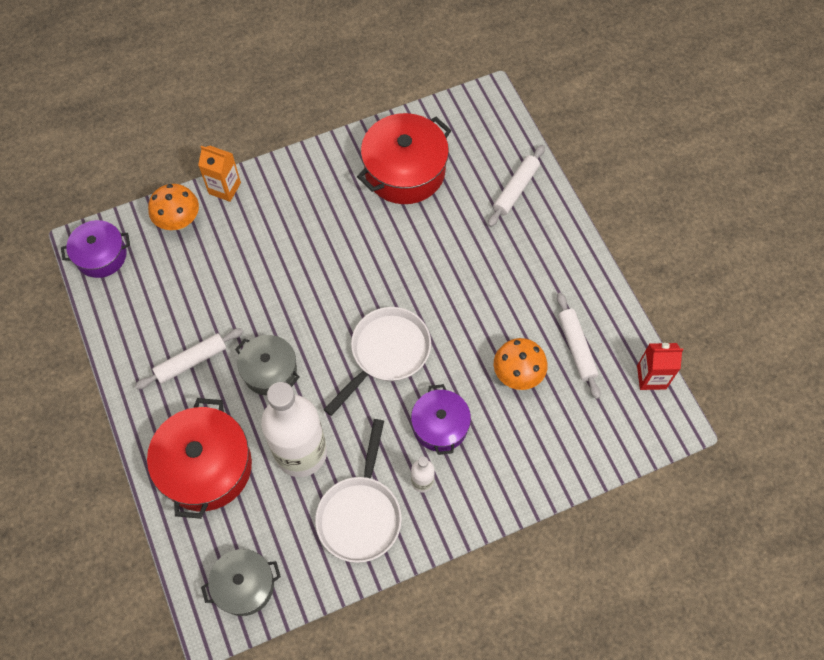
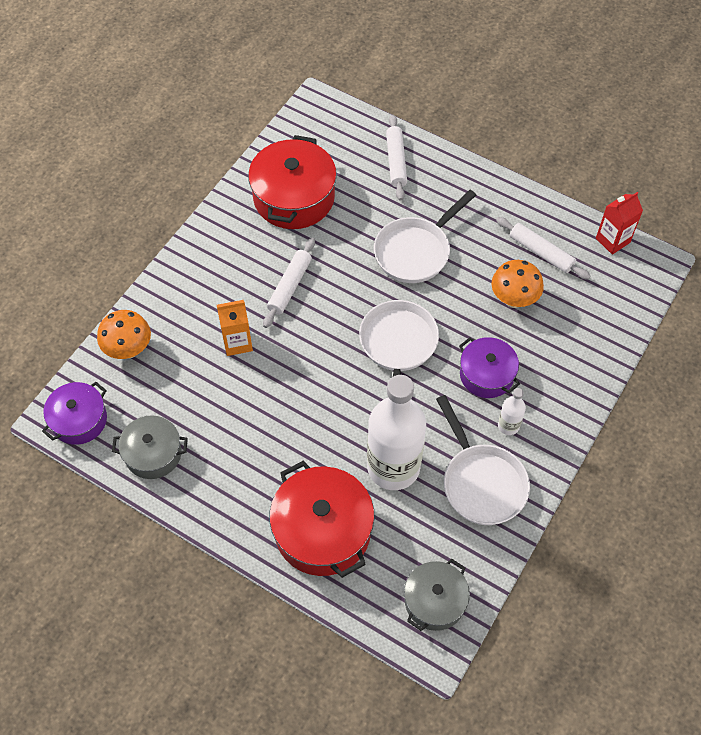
camera: 35 degrees left, 5 degrees down
white rolling pin [135,328,243,389] -> white rolling pin moved to [263,238,315,328]
orange carton [198,146,241,202] -> orange carton moved to [217,300,253,356]
grey pot [235,335,300,396] -> grey pot moved to [112,415,188,479]
none -> white pan [374,190,476,283]

